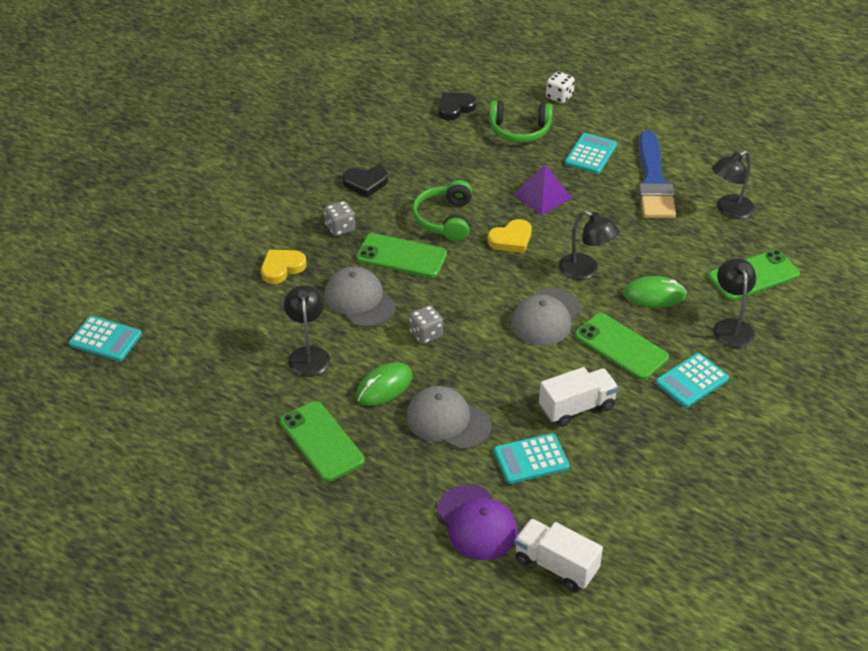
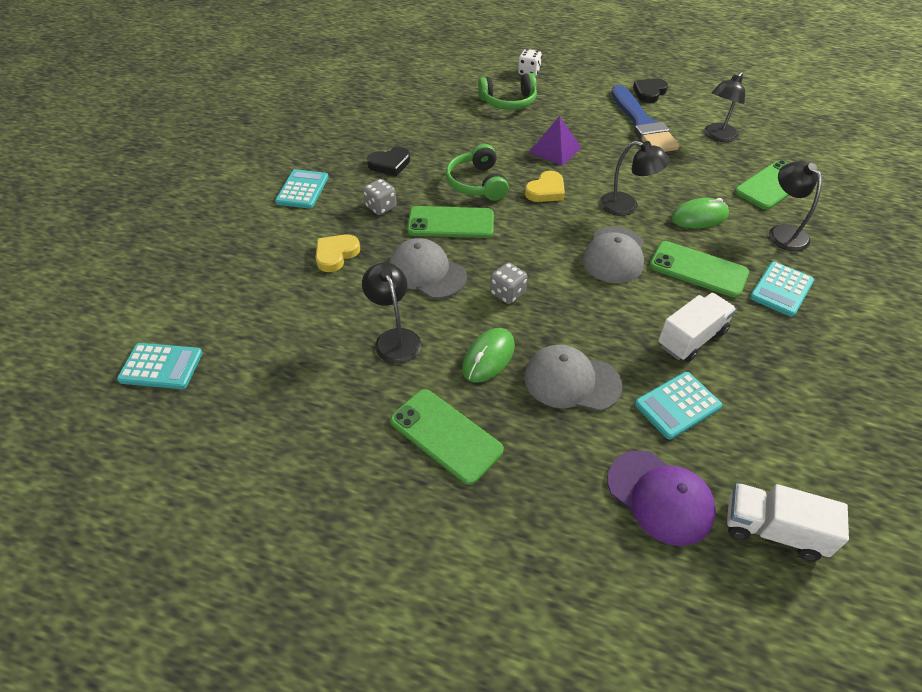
camera: 15 degrees left, 5 degrees up
black heart [438,92,477,120] -> black heart moved to [633,78,668,103]
turquoise calculator [565,133,617,174] -> turquoise calculator moved to [275,169,329,209]

